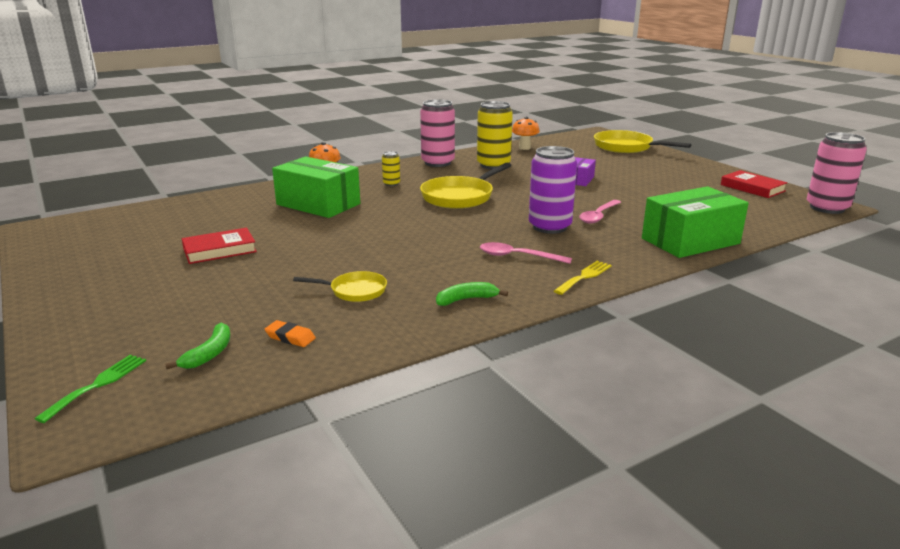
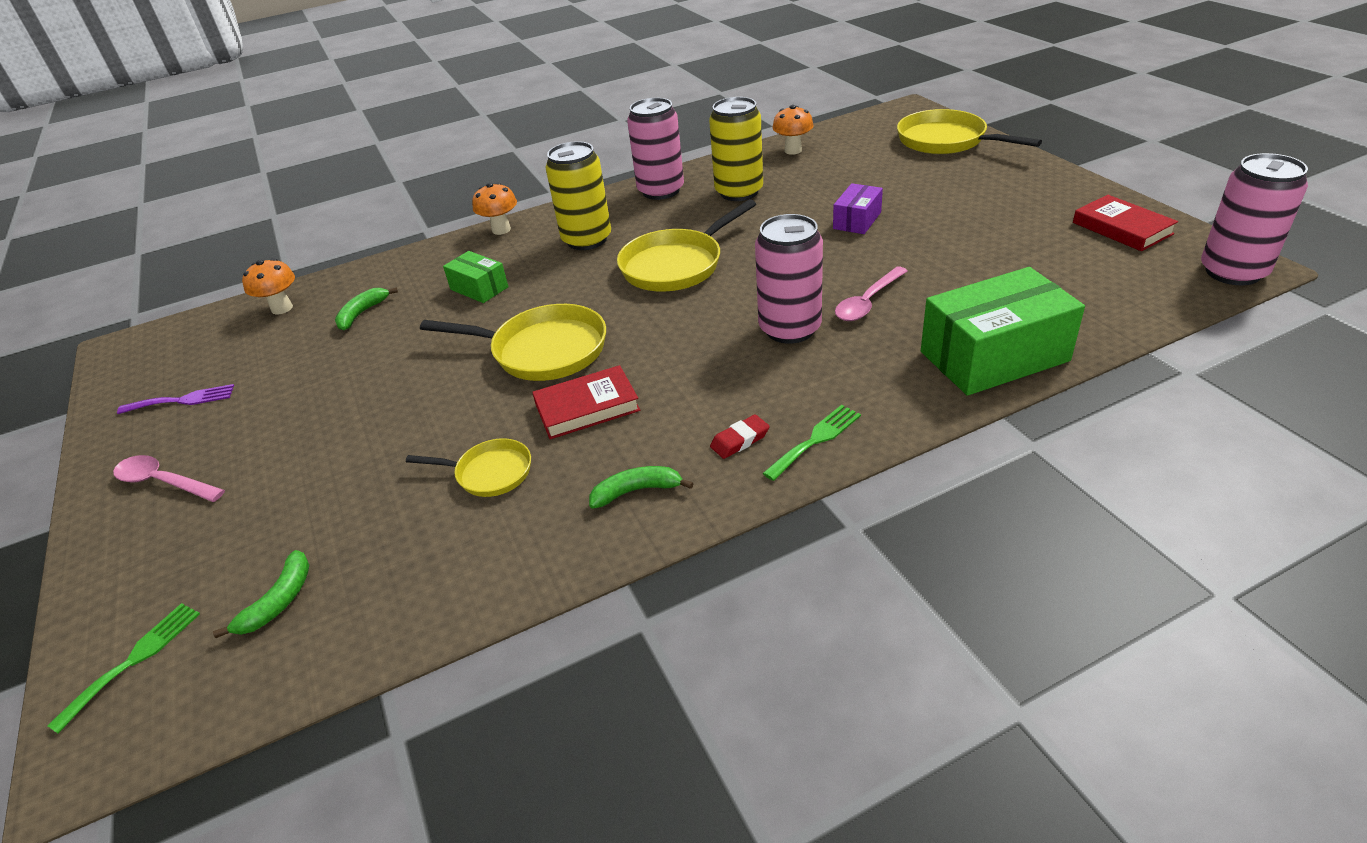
camera: 10 degrees right, 15 degrees up
red book [182,228,257,264] -> red book moved to [532,365,640,439]
orange eraser [265,320,316,347] -> none
green box [272,157,360,218] -> green box [443,251,509,303], size x0.52
yellow can [382,151,400,186] -> yellow can [545,141,611,250], size x2.09
pink spoon [480,242,572,264] -> pink spoon moved to [113,455,225,502]
purple can [529,146,577,234] -> pink can [755,214,823,344]
yellow fork [554,261,612,295] -> green fork [763,405,861,481]
none -> purple fork [117,384,234,414]
none -> orange mushroom [242,258,295,314]
none -> green banana [335,288,398,330]
none -> yellow pan [420,304,606,381]
none -> red eraser [710,415,769,459]

